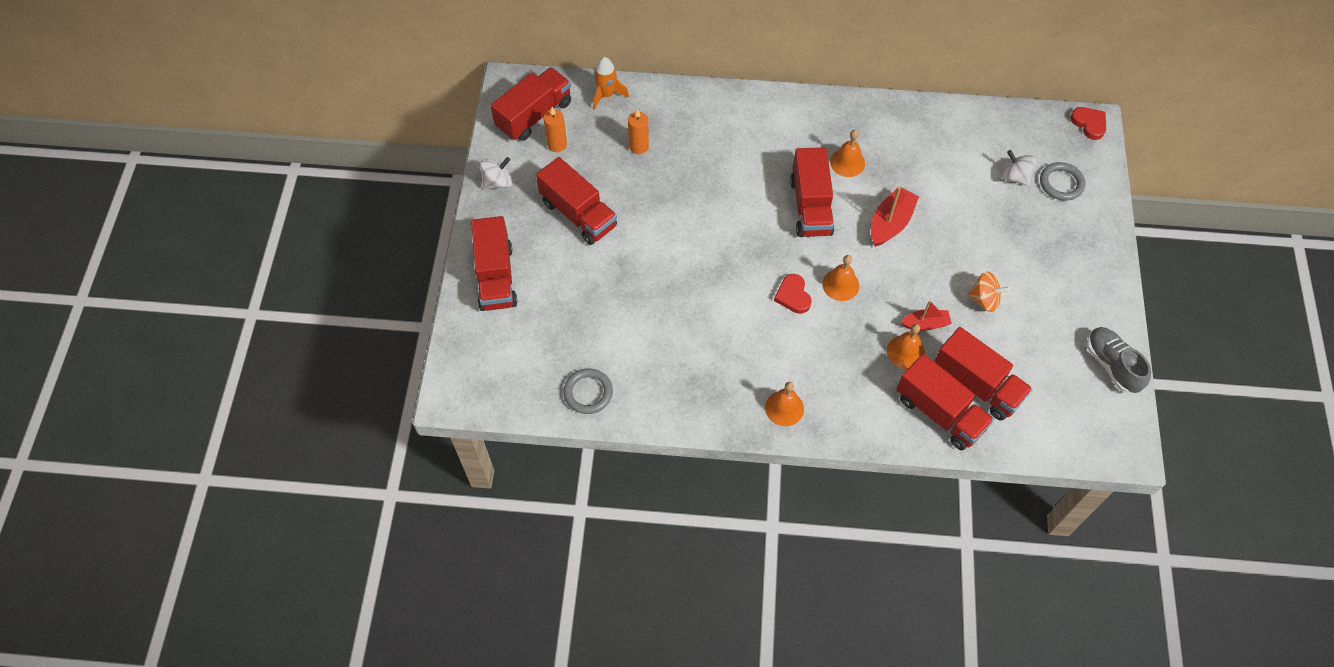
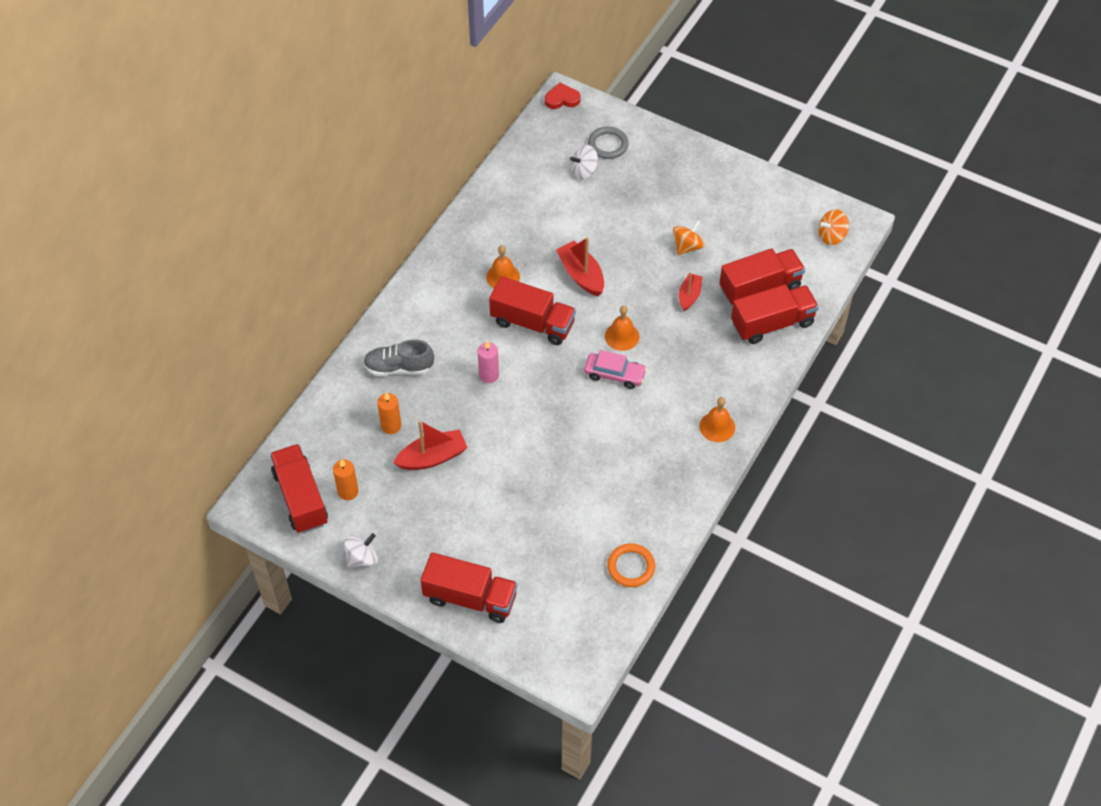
camera: 65 degrees left, 5 degrees down
white spinning top [480,157,512,189] -> white spinning top turned 60 degrees clockwise [344,533,378,567]
red truck [536,157,617,245] -> none
grey ring [563,368,613,414] -> orange ring [607,543,655,587]
orange rocket [593,57,629,110] -> none
red heart [774,274,812,314] -> pink car [584,350,647,389]
orange bell [887,324,925,369] -> none
grey shoe [1087,327,1151,393] -> grey shoe moved to [363,339,434,376]
none -> red boat [393,420,468,470]
none -> pink candle [478,341,499,383]
none -> orange spinning top [818,209,849,245]

